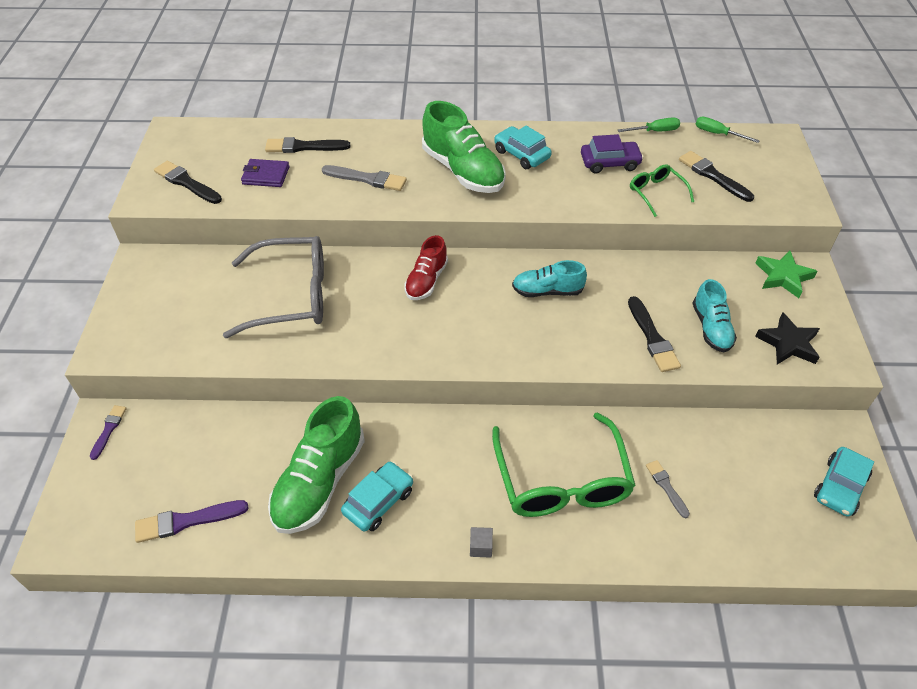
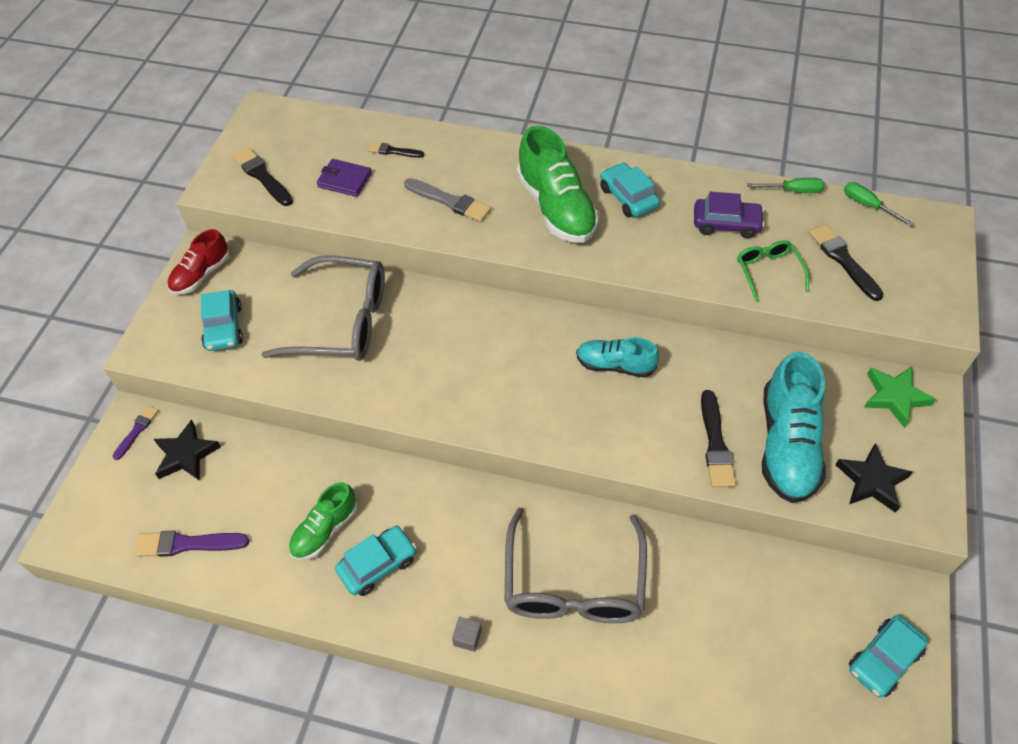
camera: 15 degrees right, 5 degrees up
black brush [265,137,351,153] -> black brush [367,142,424,158], size x0.62
green shoe [268,396,365,534] -> green shoe [289,482,358,560], size x0.59
red shoe [404,235,448,300] -> red shoe moved to [168,229,230,295]
green glasses [492,412,636,517] -> grey glasses [505,508,647,623]
grey brush [646,460,690,518] -> none
turquoise shoe [692,279,737,352] -> turquoise shoe [762,352,826,503], size x1.69
none -> black star [154,420,221,481]
none -> turquoise car [201,290,243,351]

